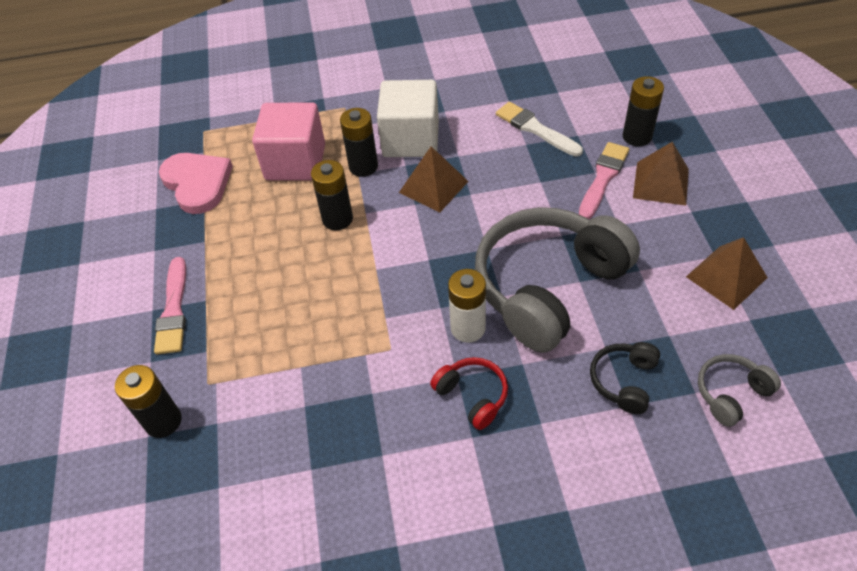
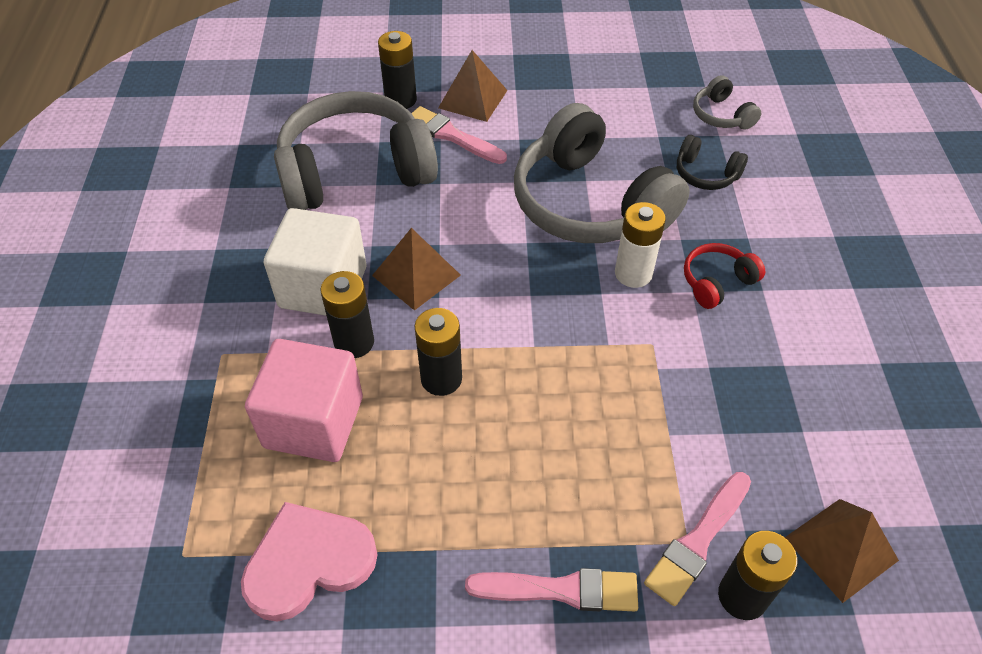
camera: 85 degrees left, 0 degrees up
white brush [496,102,583,157] -> grey headphones [274,91,438,210]
brown pyramid [686,237,768,310] -> brown pyramid moved to [785,499,899,603]
none -> pink brush [644,472,751,606]

